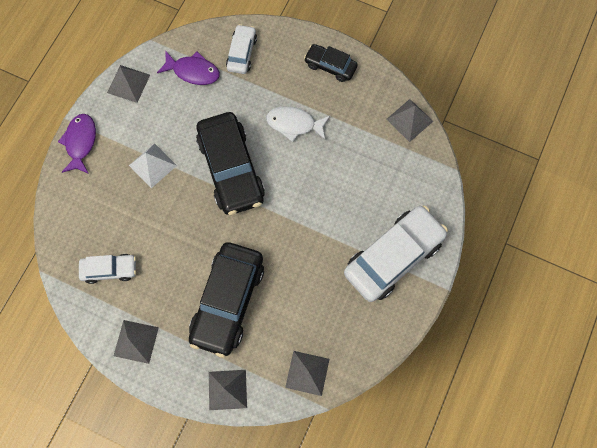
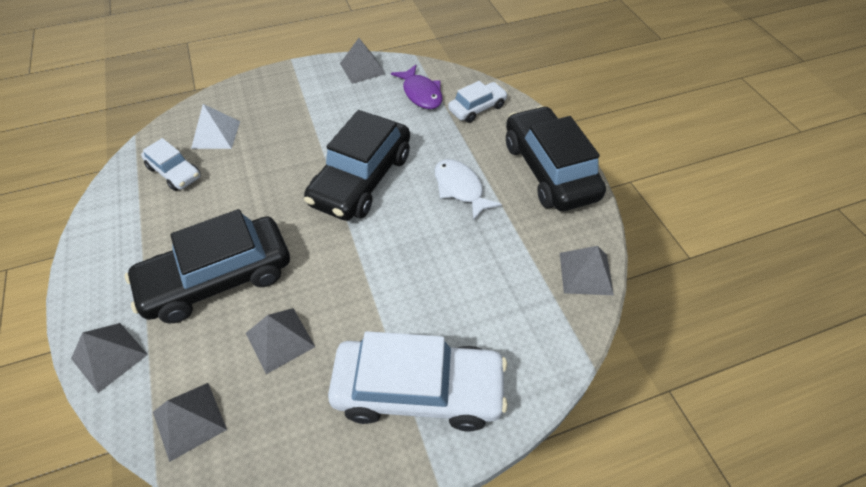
camera: 45 degrees right, 20 degrees down
purple fish [58,114,96,174] -> none
grey pyramid [114,320,159,364] -> grey pyramid moved to [246,308,315,374]
white pyramid [129,143,177,188] -> white pyramid moved to [191,104,240,149]
black car [304,44,358,82] -> black car [506,106,606,211], size x1.91

